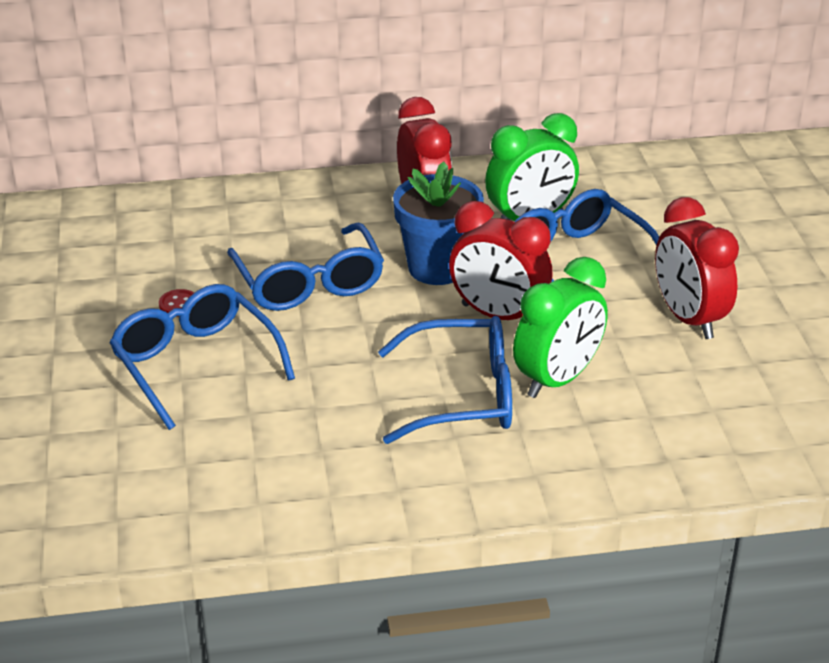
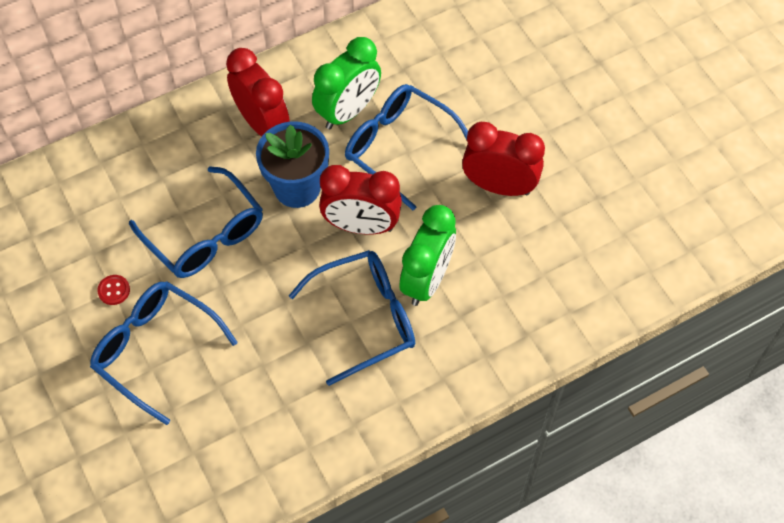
camera: 20 degrees left, 25 degrees up
red clock [655,197,739,339] -> red clock turned 150 degrees clockwise [462,122,545,196]

